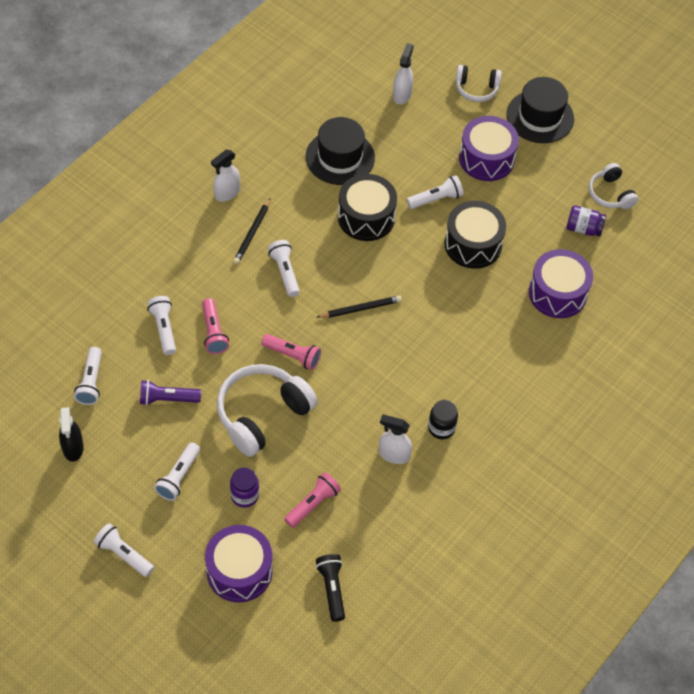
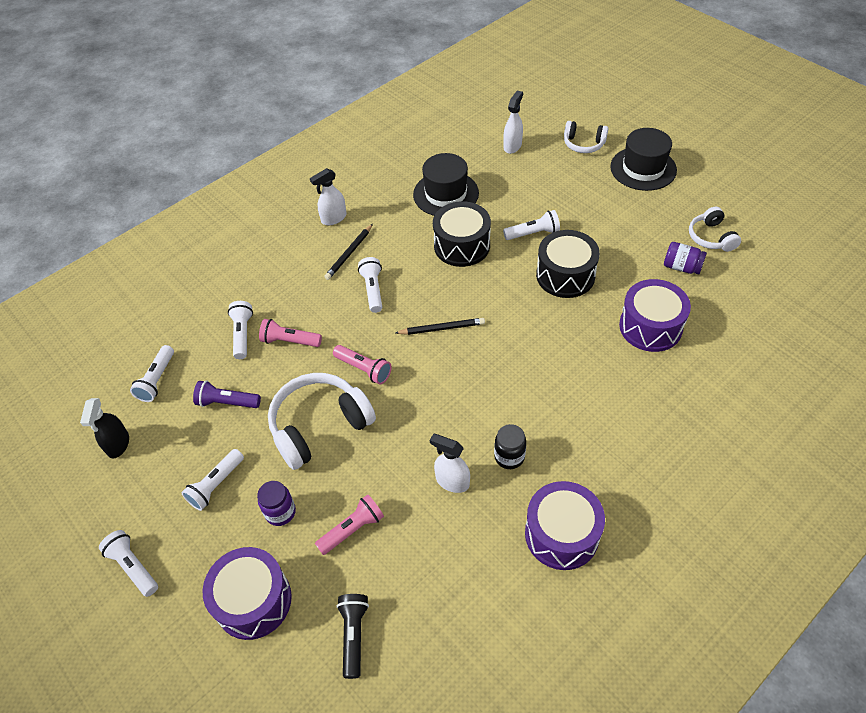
camera: 15 degrees right, 5 degrees down
pink flashlight [202,298,229,354] -> pink flashlight turned 105 degrees clockwise [259,319,322,347]
purple drum [459,116,519,181] -> purple drum moved to [525,481,605,570]

